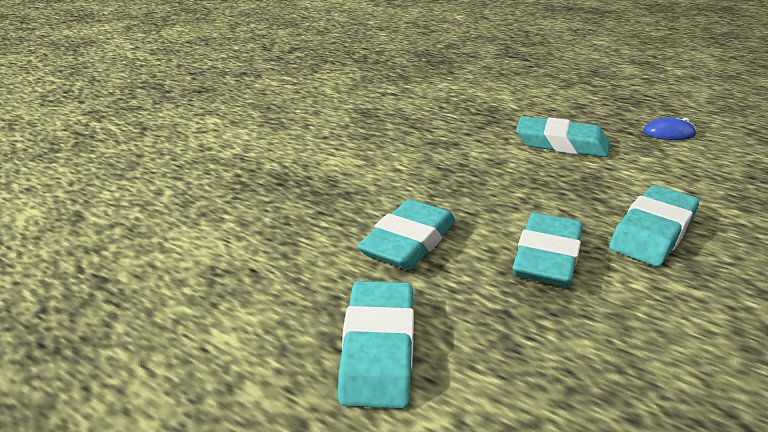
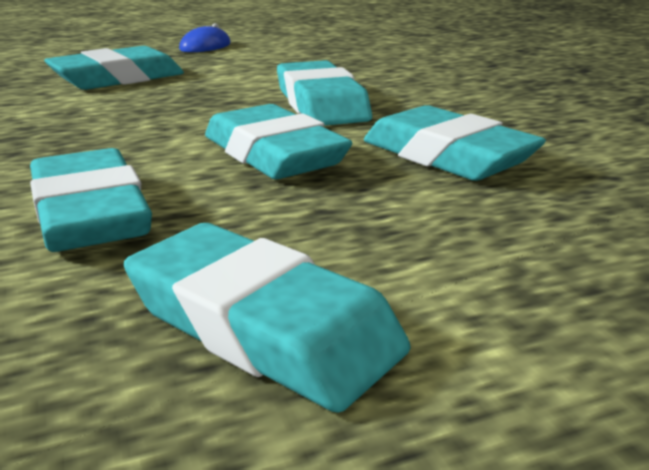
camera: 55 degrees left, 5 degrees down
none -> turquoise eraser [364,105,546,181]

